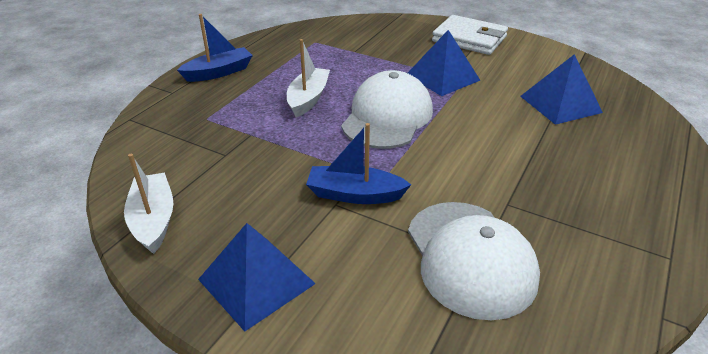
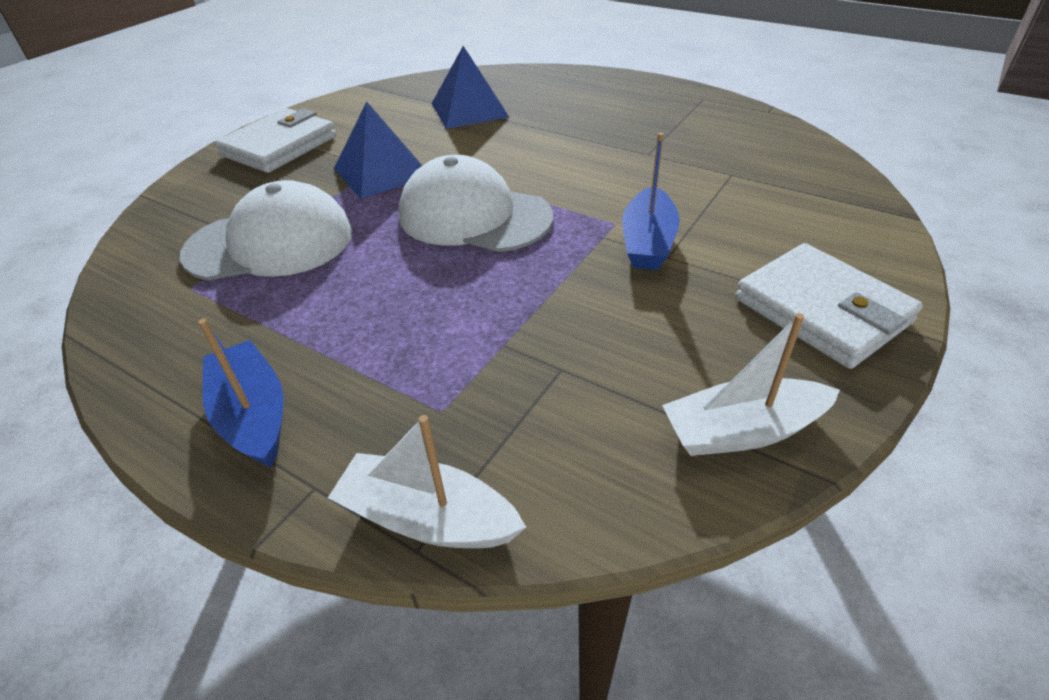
camera: 85 degrees left, 5 degrees up
blue pyramid [198,223,316,332] -> white wallet [735,243,923,369]
white boat [287,39,330,117] -> white boat moved to [328,415,526,548]
white cap [408,202,540,320] -> white cap moved to [180,180,352,281]

